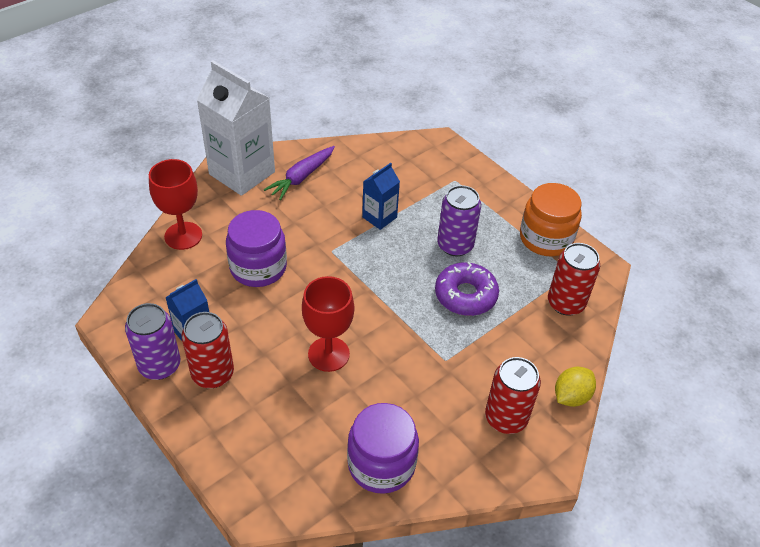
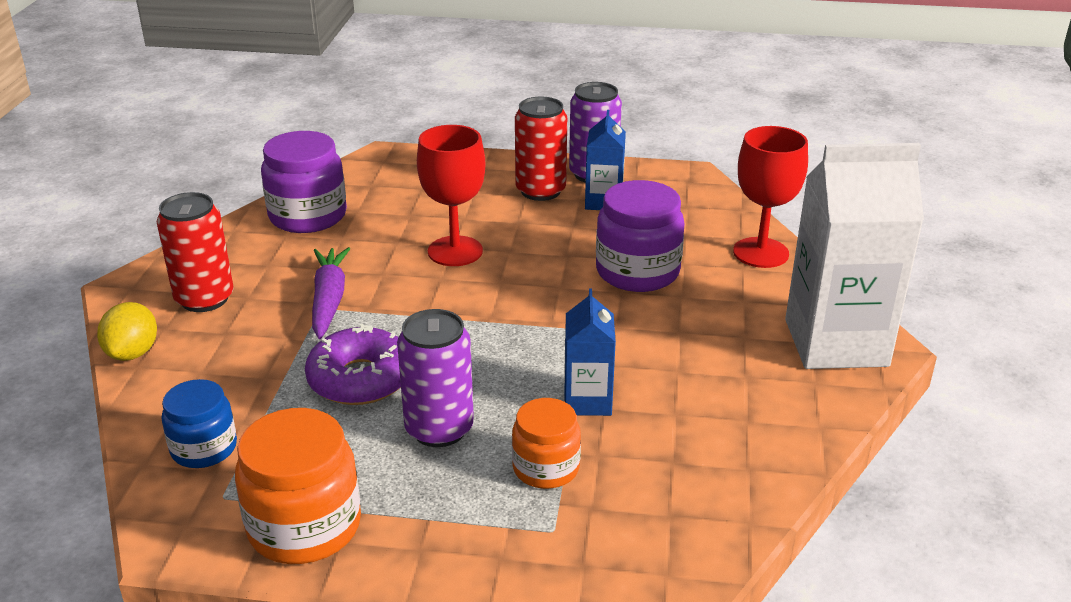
camera: 140 degrees right, 15 degrees down
purple carrot [264,146,335,200] -> purple carrot moved to [312,247,350,339]
red can [548,243,600,316] -> blue jar [162,379,237,468]
none -> orange jar [512,398,581,489]

